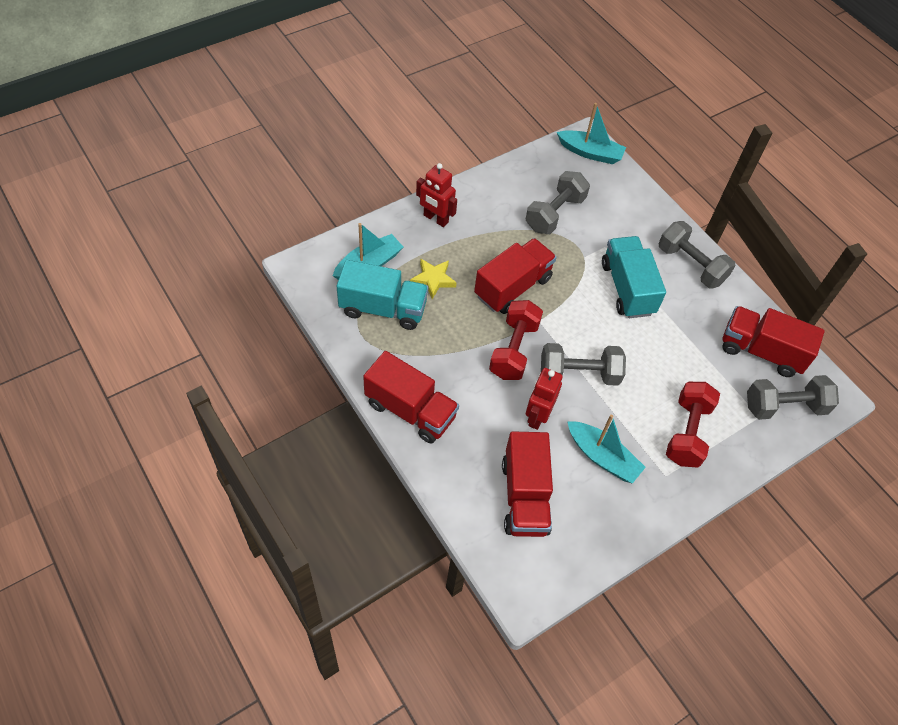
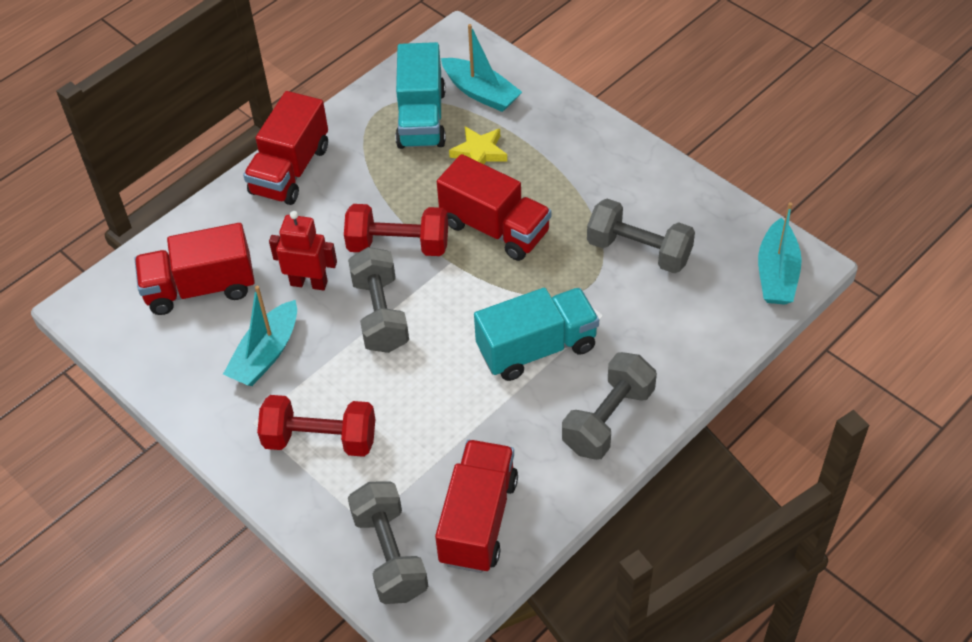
camera: 85 degrees right, 5 degrees down
red robot [416,163,457,227] -> none

